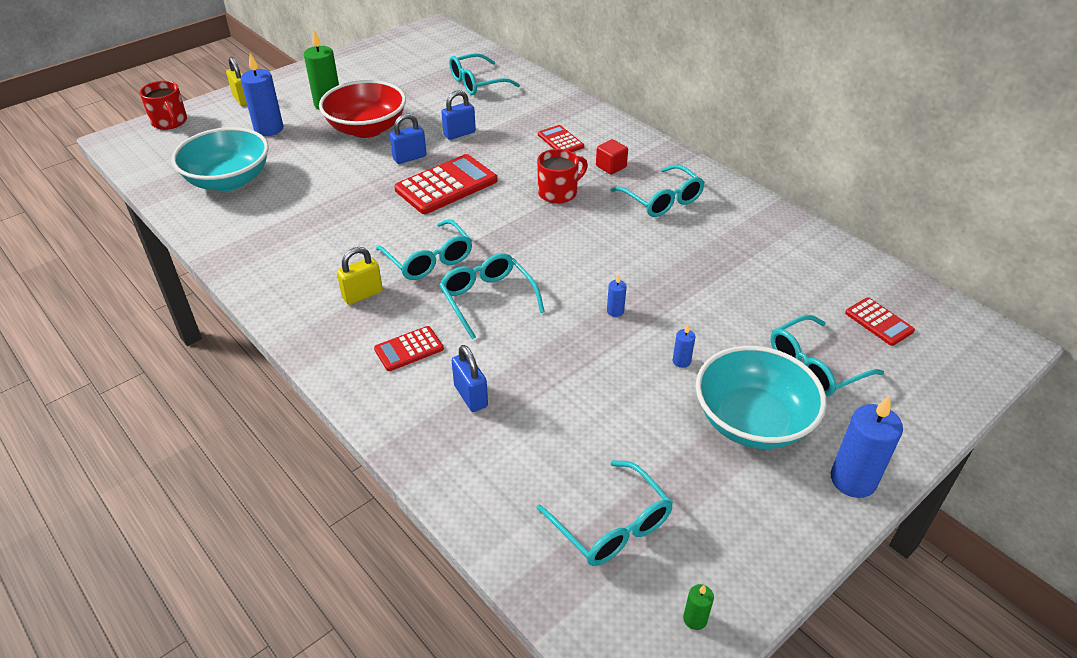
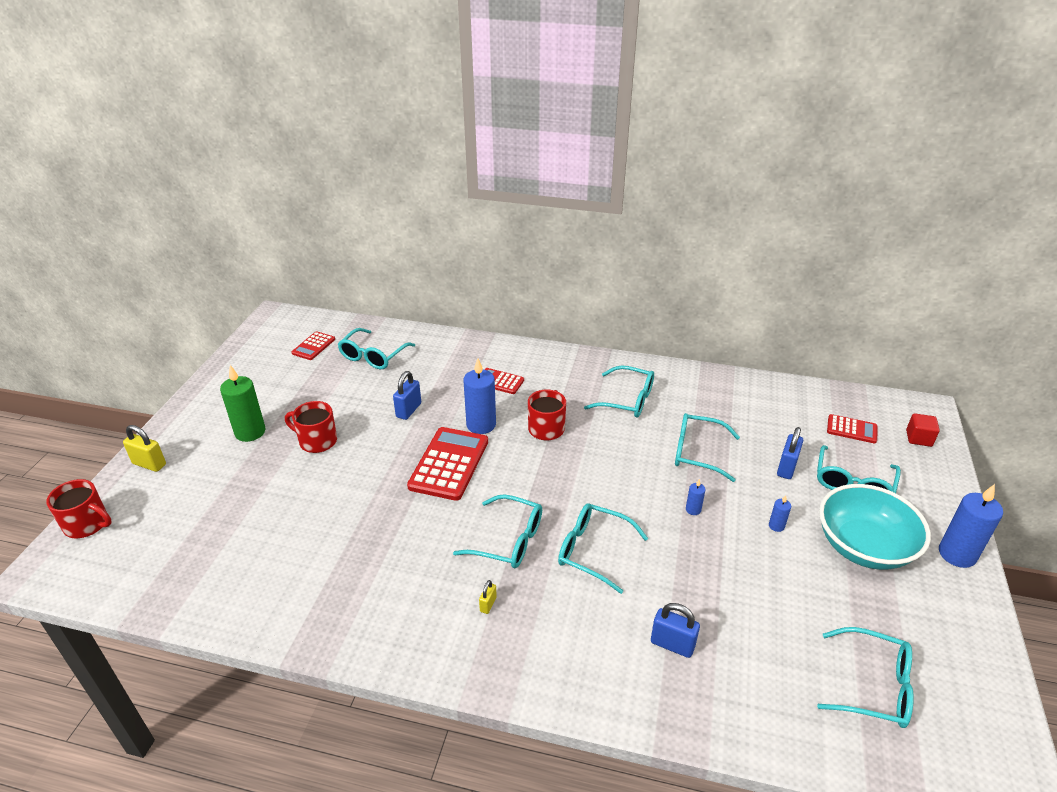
camera: 35 degrees left, 5 degrees down
turquoise bowl [171,127,268,191] -> none
blue candle [241,53,284,136] -> blue candle moved to [463,358,496,434]
red bowl [319,80,406,138] -> red mug [285,401,337,453]
yellow padlock [337,247,383,305] -> yellow padlock [479,580,497,614], size x0.56
red calculator [374,326,444,371] -> red calculator moved to [292,331,335,360]
blue padlock [390,113,427,164] -> blue padlock moved to [777,427,803,479]
red cube [596,139,628,174] -> red cube moved to [906,413,940,447]
green candle [683,584,714,630] -> none
none -> turquoise glasses [675,413,740,482]

